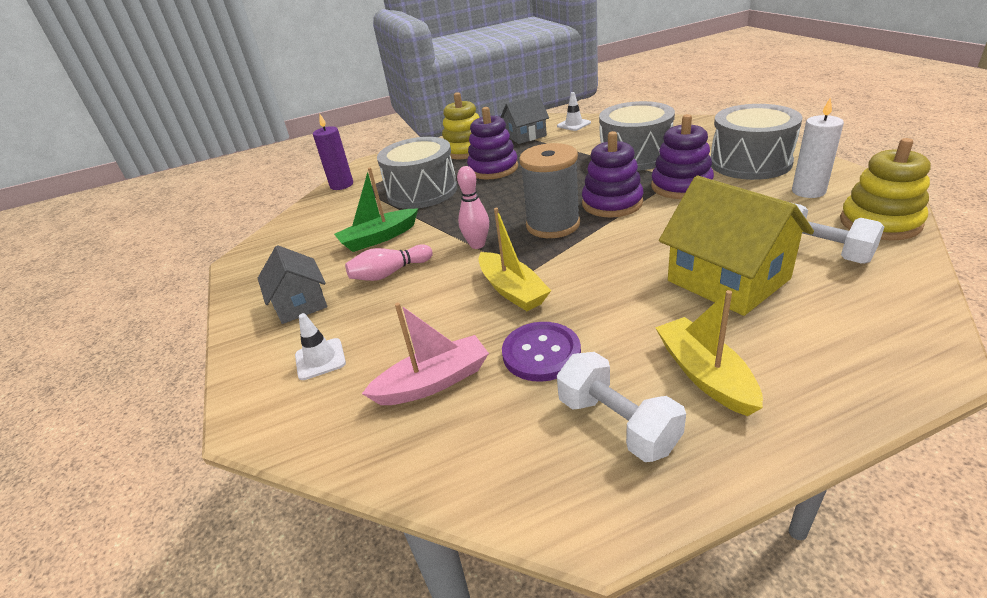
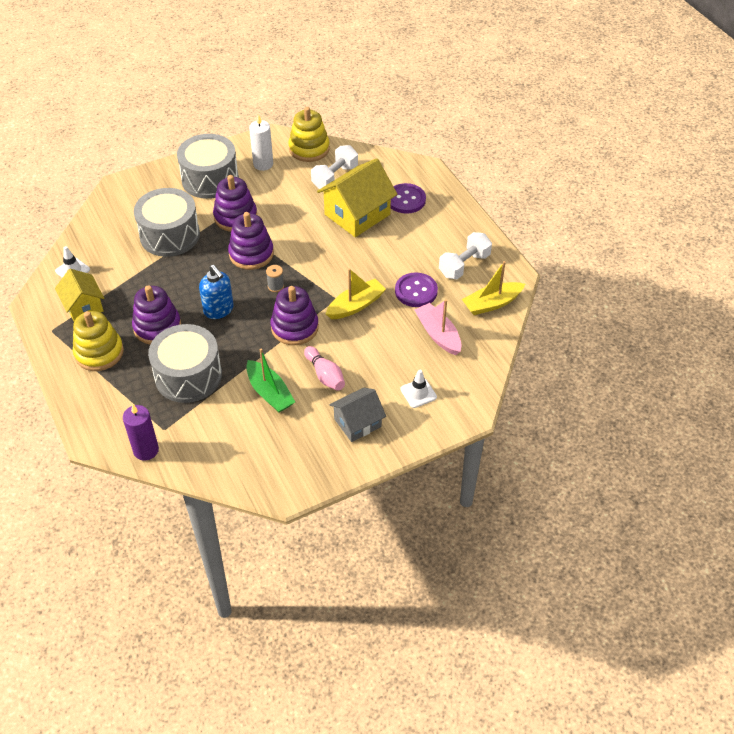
camera: 100 degrees left, 15 degrees up
pink bowling pin [457,166,489,249] -> purple stacking toy [271,286,319,345]
grey house [501,95,549,144] -> yellow house [55,269,104,321]
grey spool [519,143,580,238] -> grey spool [266,265,284,292], size x0.41
yellow boat [655,290,763,416] -> yellow boat moved to [462,261,525,315]
none -> blue soap dispenser [199,265,234,319]
none -> purple button [391,183,426,214]

